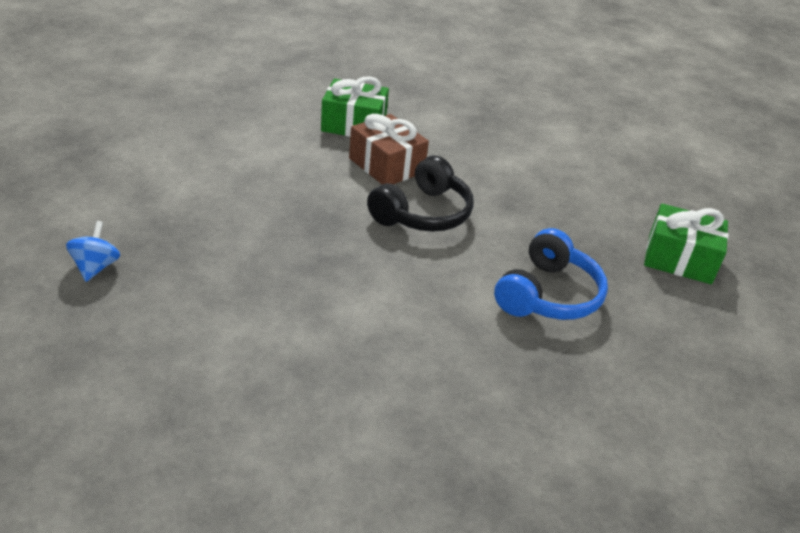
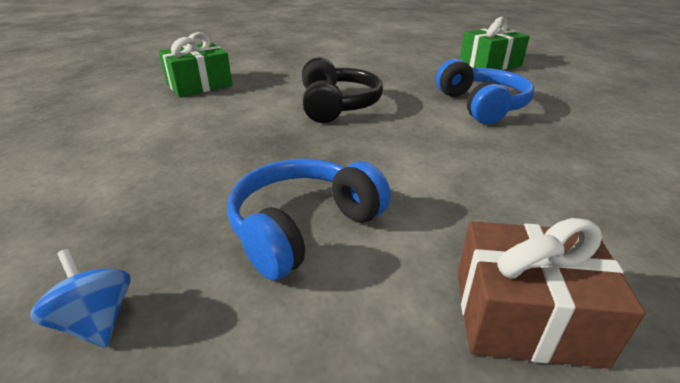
camera: 40 degrees left, 5 degrees down
brown gift [349,114,429,184] -> brown gift moved to [457,218,646,368]
none -> blue headphones [227,159,391,280]

